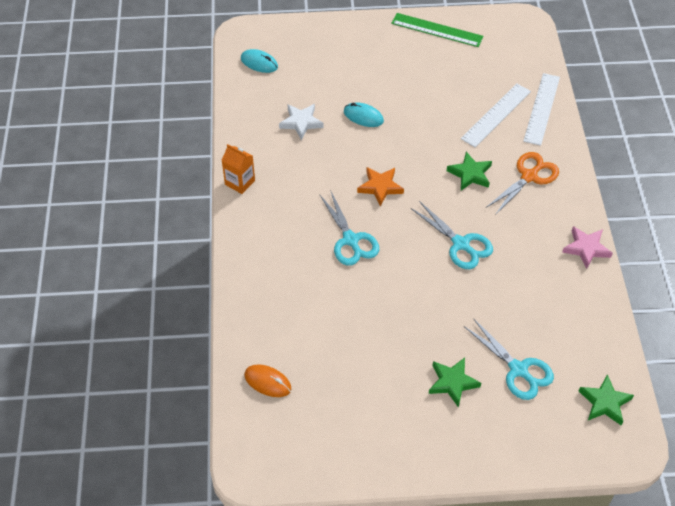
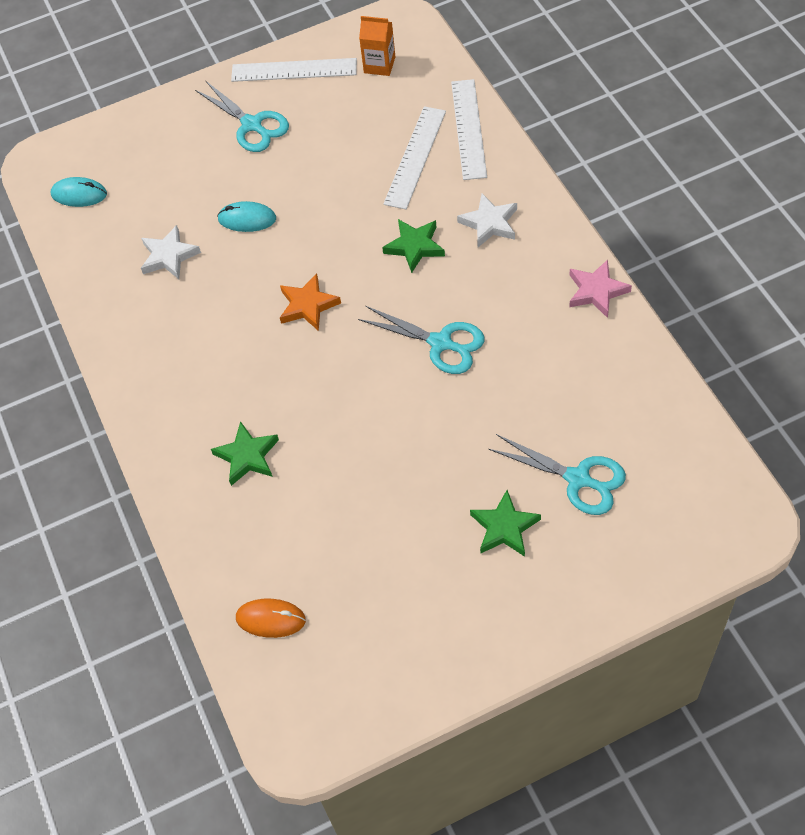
camera: 15 degrees left, 5 degrees up
orange carton [222,144,255,194] -> orange carton moved to [359,16,395,76]
turquoise scissors [319,190,379,266] -> turquoise scissors moved to [195,81,289,152]
green ruler [391,13,483,47] -> white ruler [231,58,357,82]
orange scissors [486,152,559,215] -> white star [457,193,517,247]
green star [579,374,634,426] -> green star moved to [211,421,279,486]

